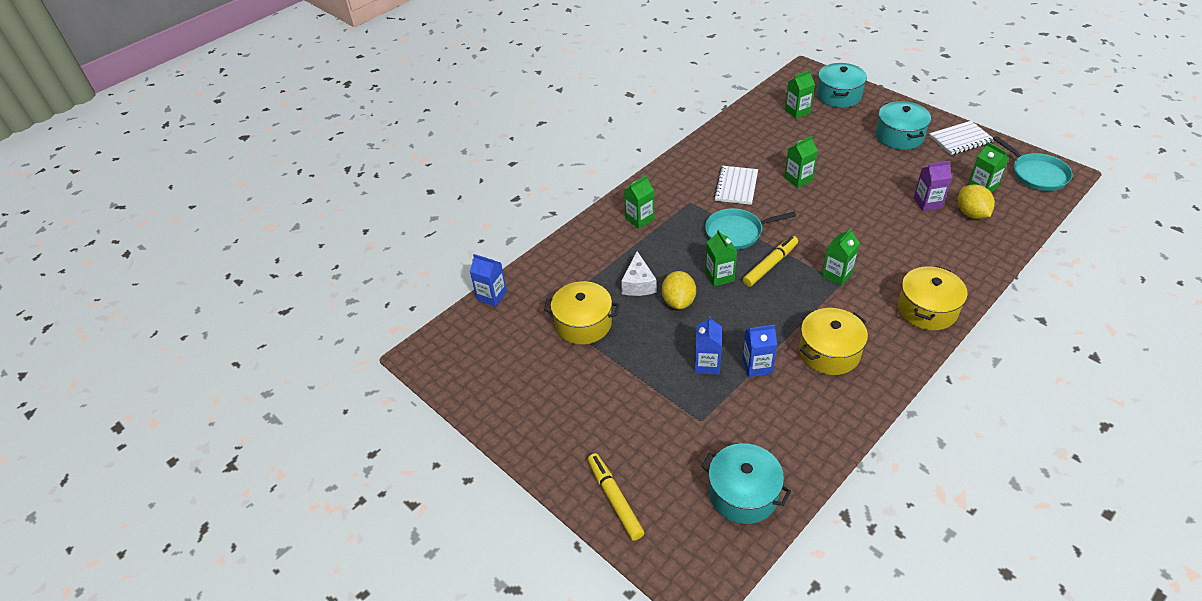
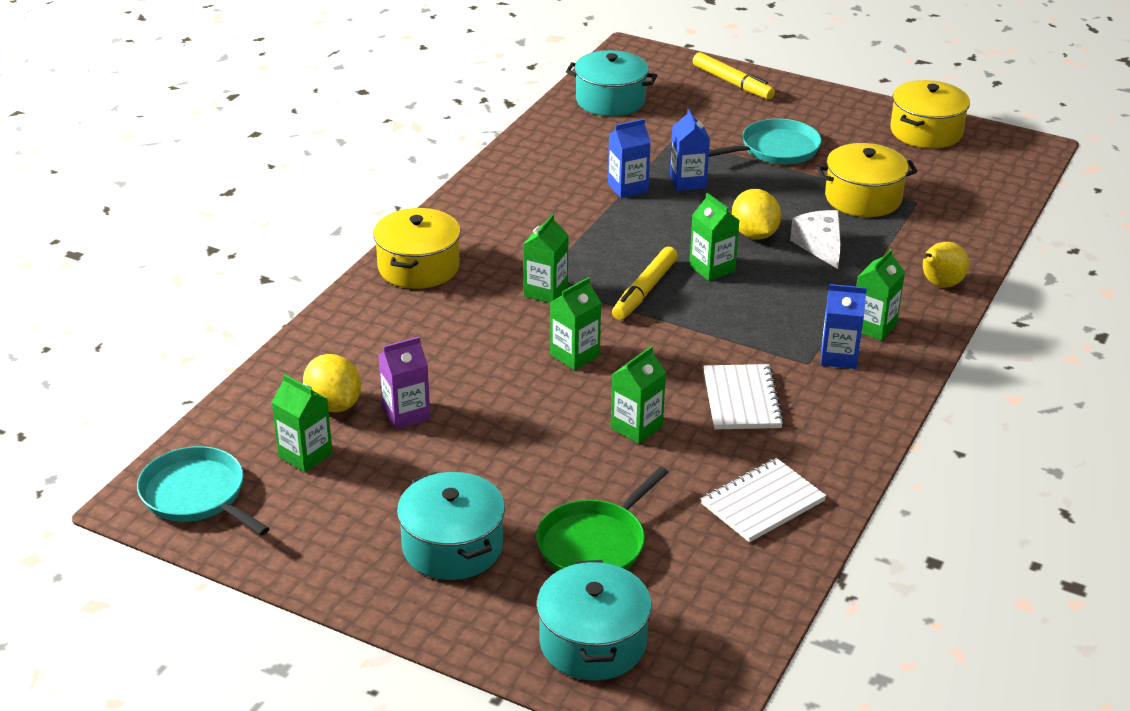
camera: 160 degrees right, 10 degrees down
blue carton [470,254,507,307] -> blue carton moved to [820,284,867,369]
turquoise pan [705,208,796,250] -> turquoise pan moved to [709,119,822,164]
green carton [785,70,815,119] -> green carton moved to [550,277,601,370]
yellow pot [799,308,868,375] -> yellow pot moved to [890,80,970,148]
white notebook [929,121,994,155] -> white notebook moved to [701,458,826,542]
none -> green pan [536,467,669,571]
none -> yellow pear [922,242,969,287]

